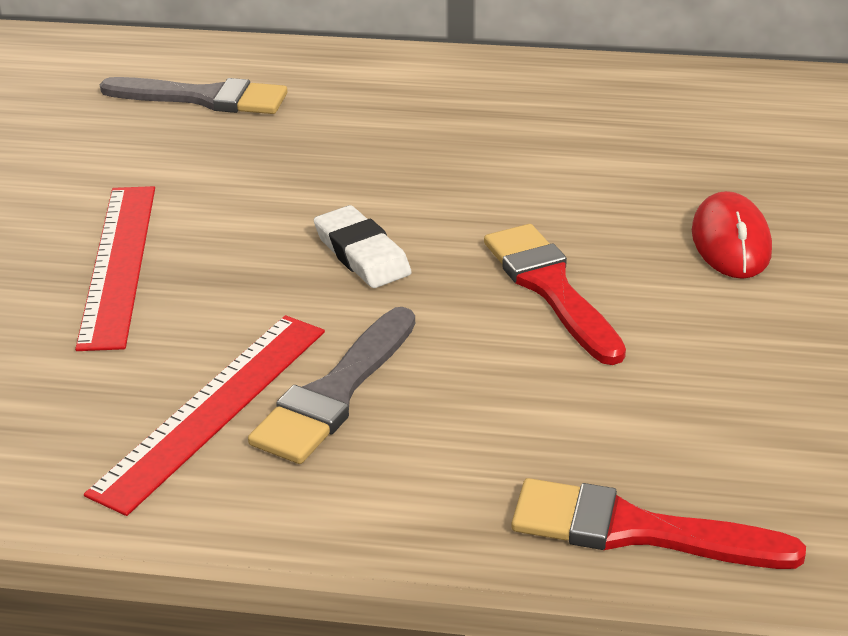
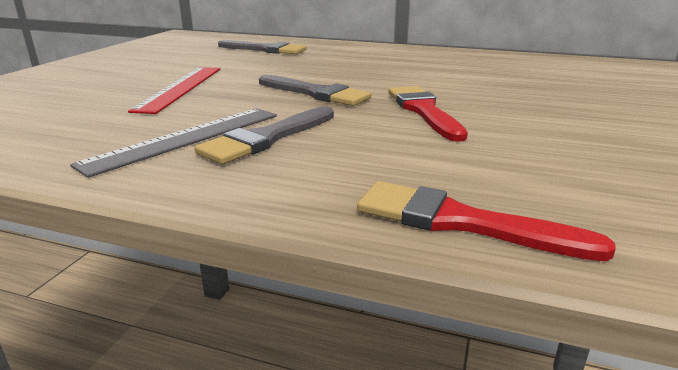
camera: 10 degrees right, 10 degrees down
red ruler [84,315,325,516] -> grey ruler [70,108,277,178]
white eraser [314,205,411,288] -> grey brush [259,75,371,106]
red mouse [692,191,772,279] -> none

